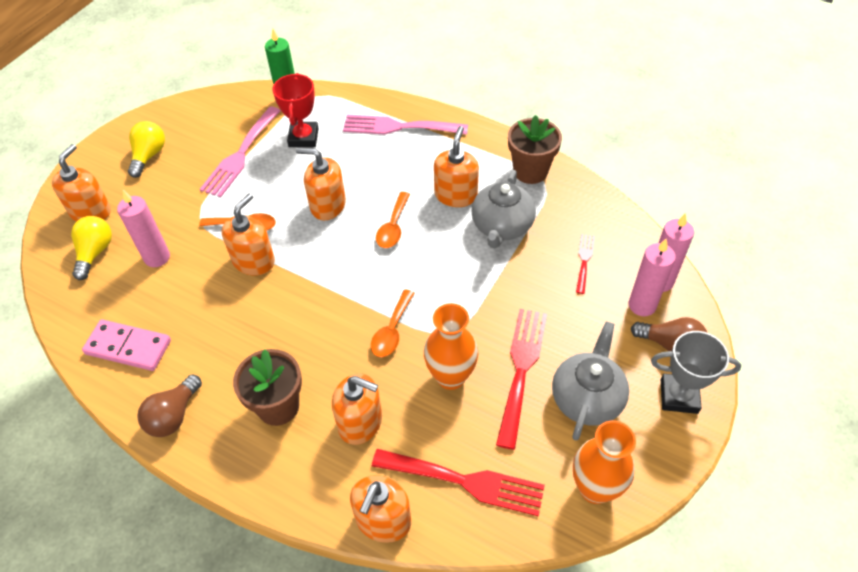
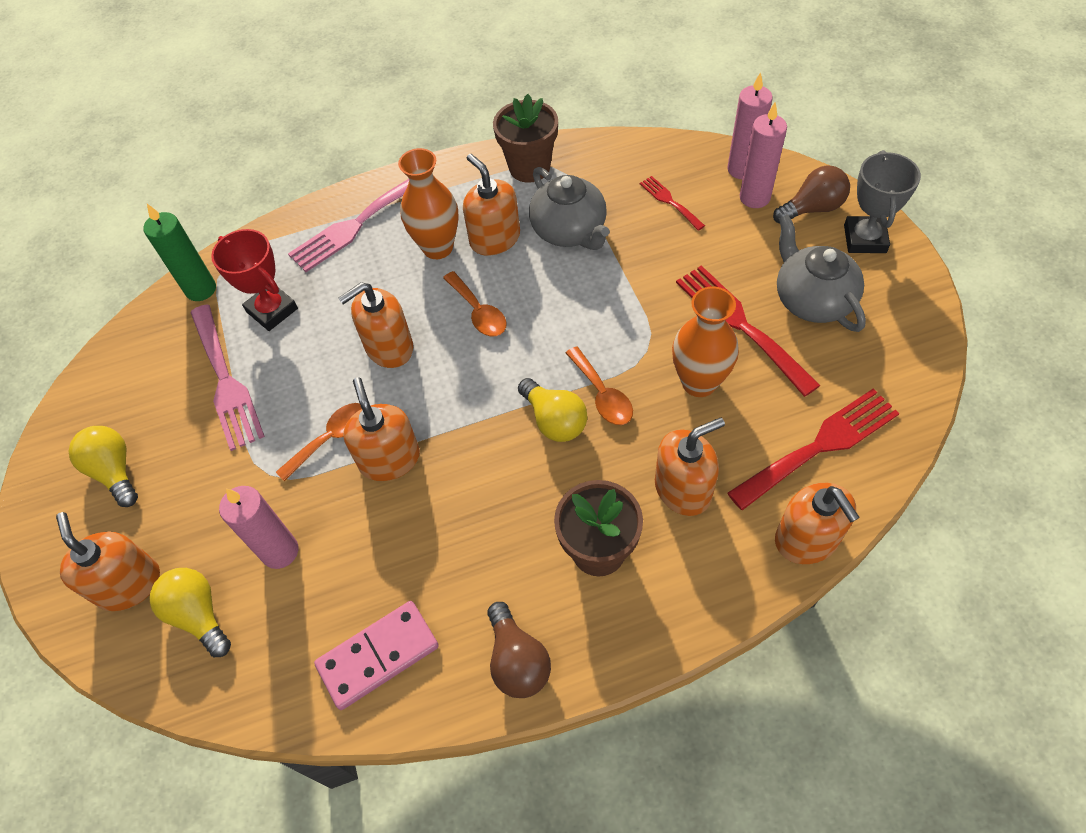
camera: 45 degrees left, 5 degrees up
orange vase [573,421,636,504] -> orange vase moved to [398,148,459,259]
grey trophy [651,331,741,414] -> grey trophy turned 45 degrees counterclockwise [844,150,921,253]
none -> yellow light bulb [518,378,587,442]

